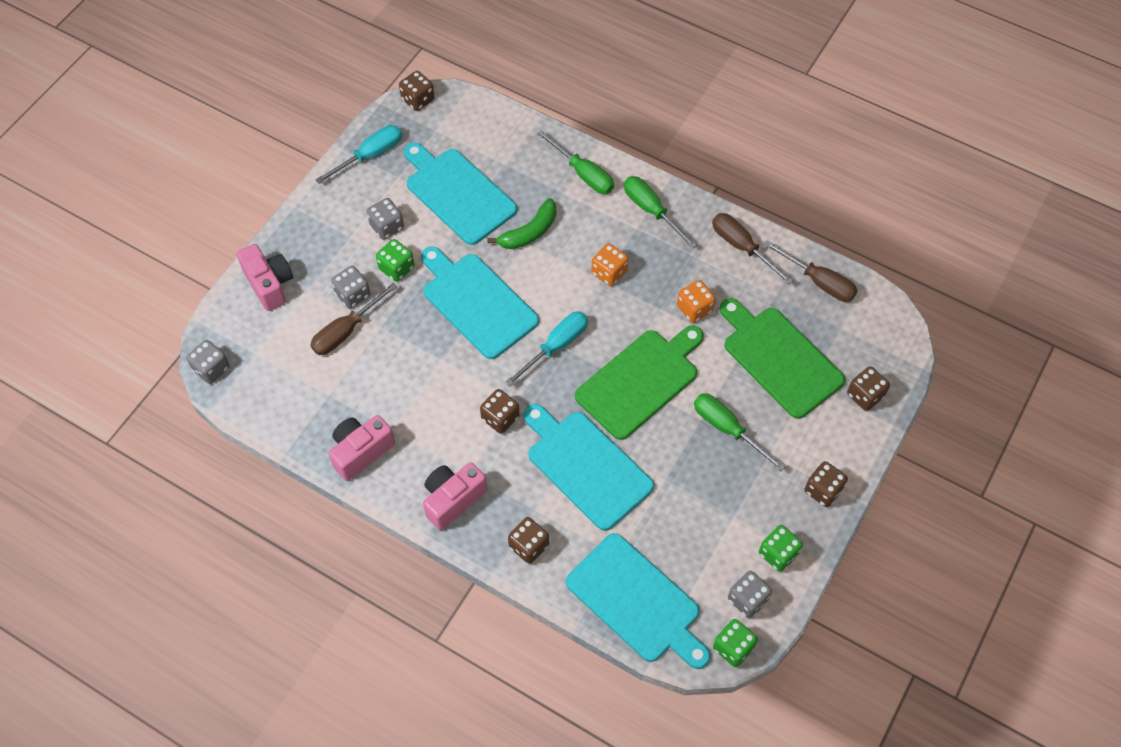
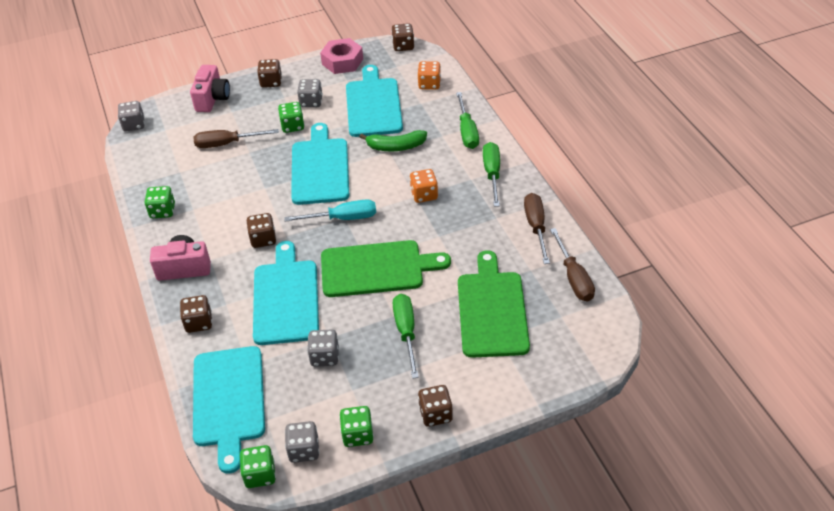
camera: 40 degrees right, 15 degrees down
turquoise screwdriver [315,125,402,184] -> pink nut [320,38,363,74]
pink camera [328,415,395,481] -> green dice [144,186,175,218]
grey dice [331,266,370,309] -> grey dice moved to [307,329,339,367]
orange dice [677,280,716,323] -> orange dice moved to [418,61,441,89]
brown dice [847,366,890,411] -> brown dice moved to [257,59,282,88]

